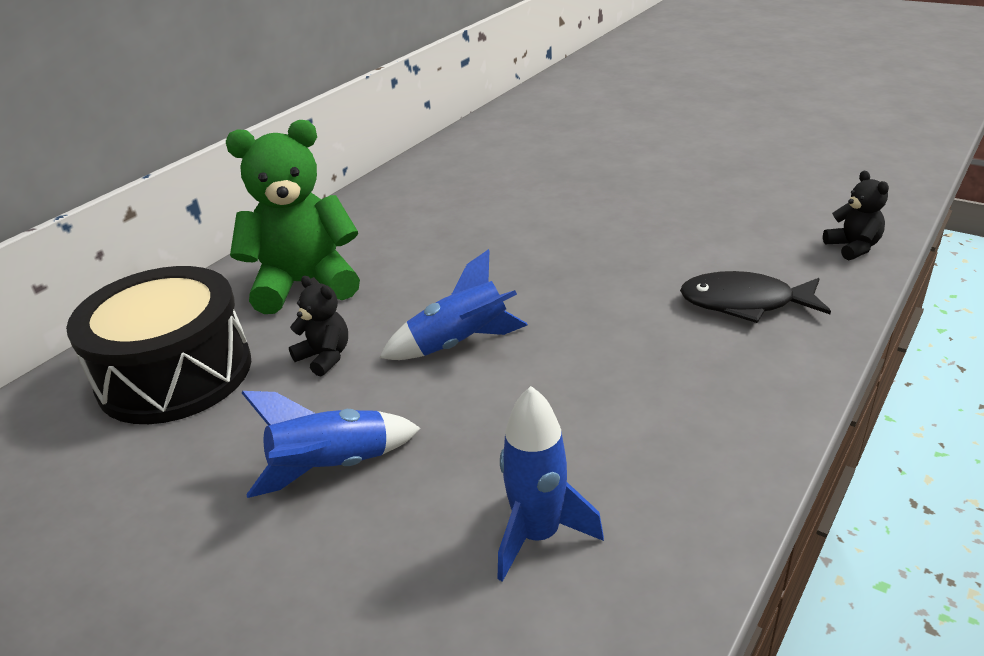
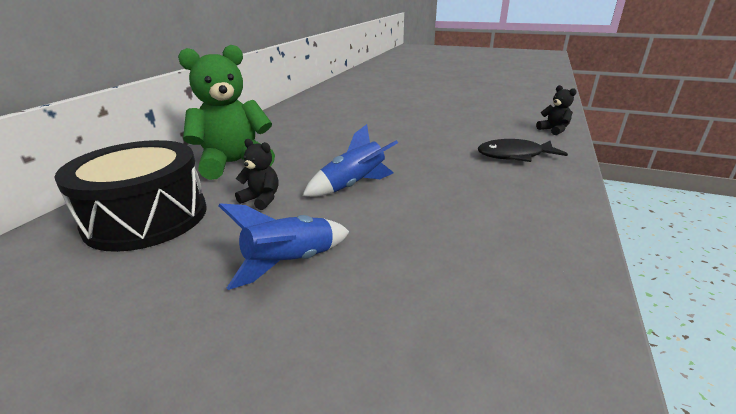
camera: 15 degrees left, 5 degrees down
blue rocket [497,386,604,582] -> none

